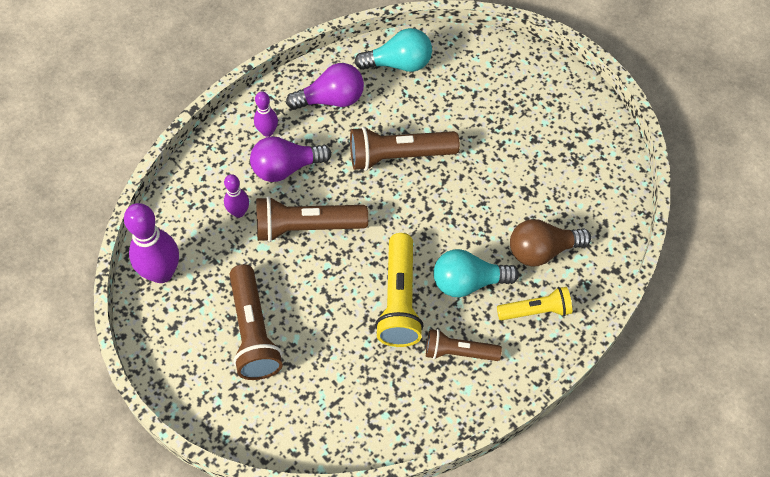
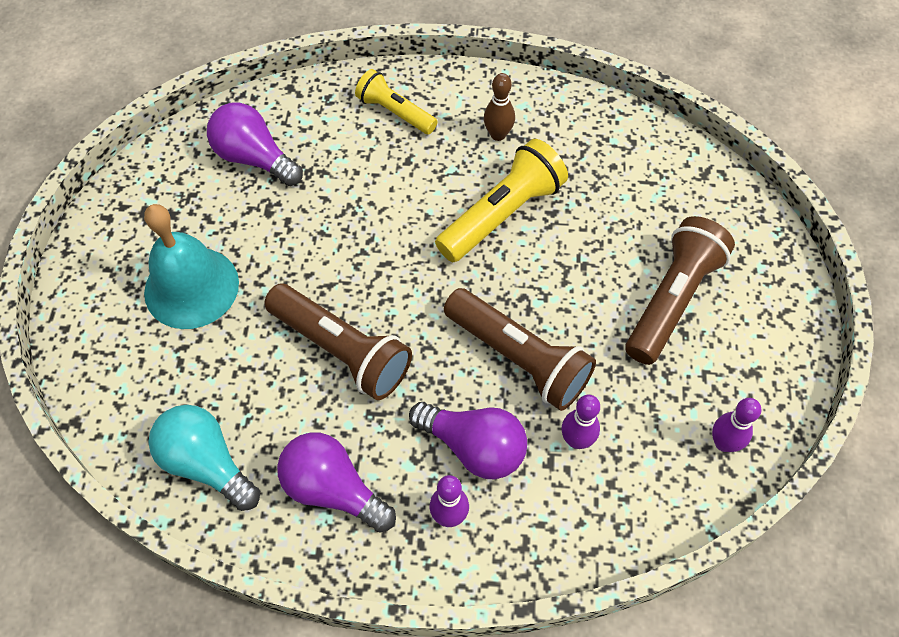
camera: 135 degrees left, 0 degrees up
purple bowling pin [124,203,179,283] -> purple bowling pin [712,398,761,452], size x0.54
brown flashlight [426,329,502,361] -> brown bowling pin [484,73,515,141]
turquoise light bulb [433,249,519,297] -> none
brown light bulb [510,219,591,267] -> none
none -> turquoise bell [144,204,239,329]
none -> purple light bulb [207,103,303,186]

